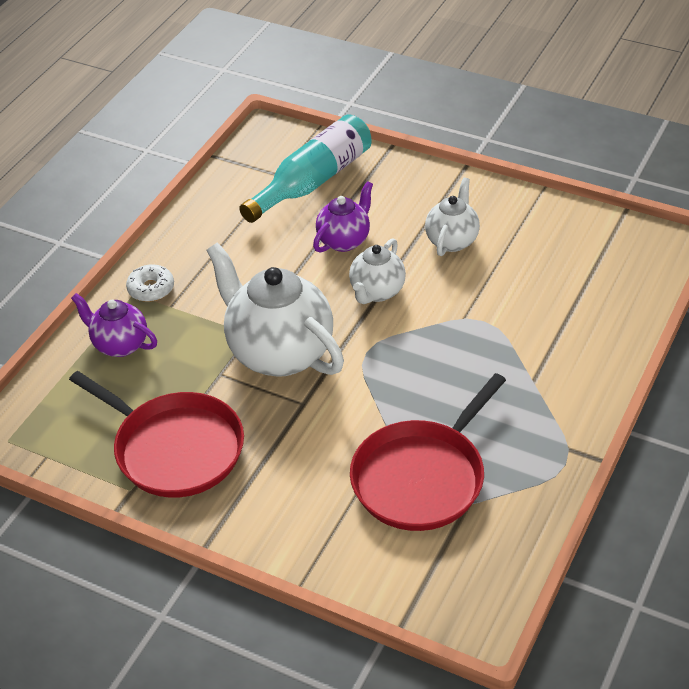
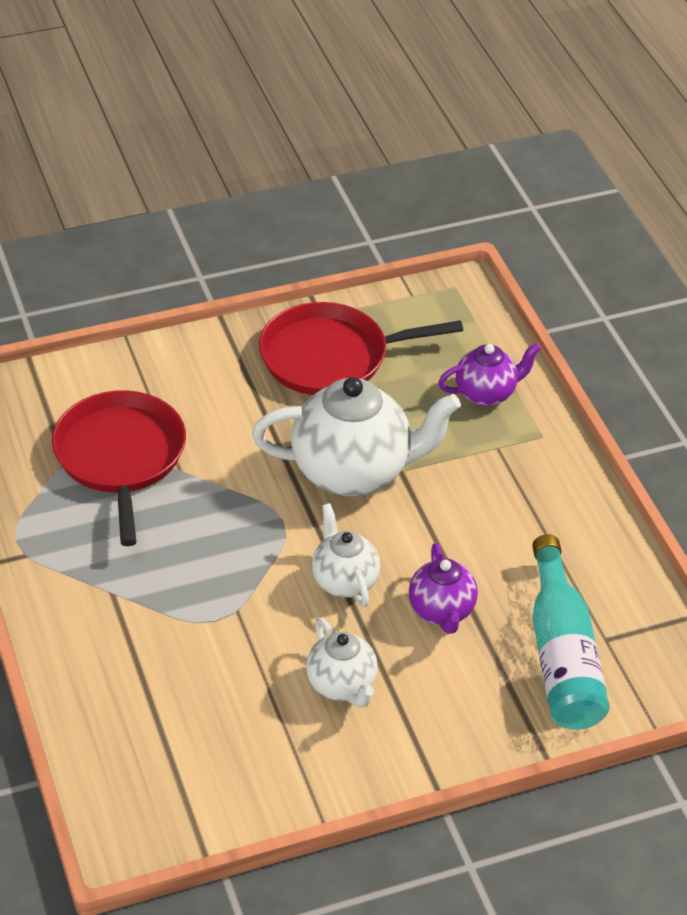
camera: 130 degrees right, 0 degrees up
white donut [126,264,174,302] -> none

